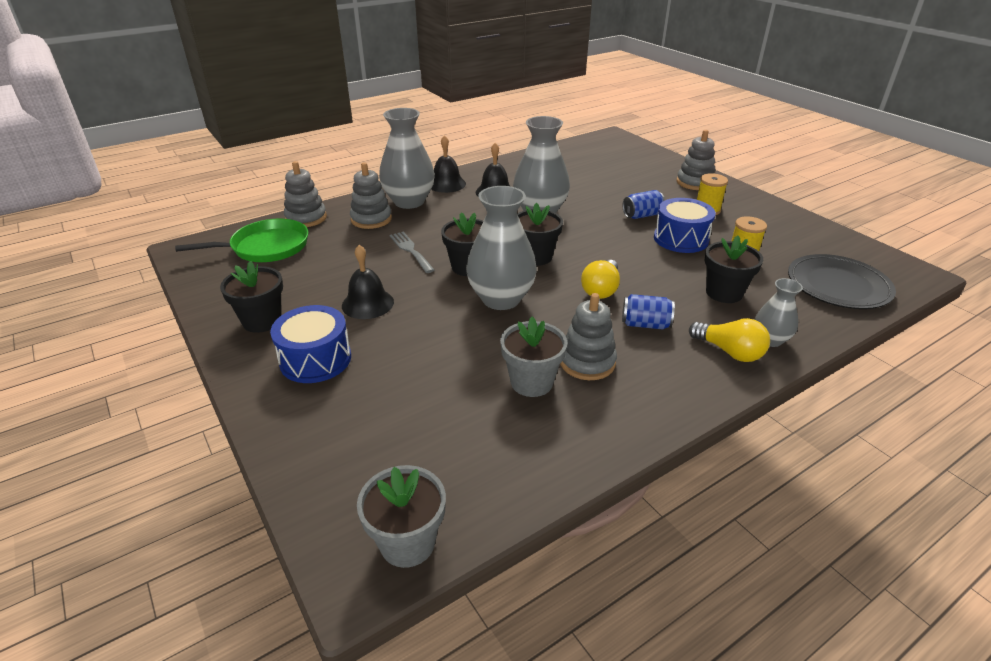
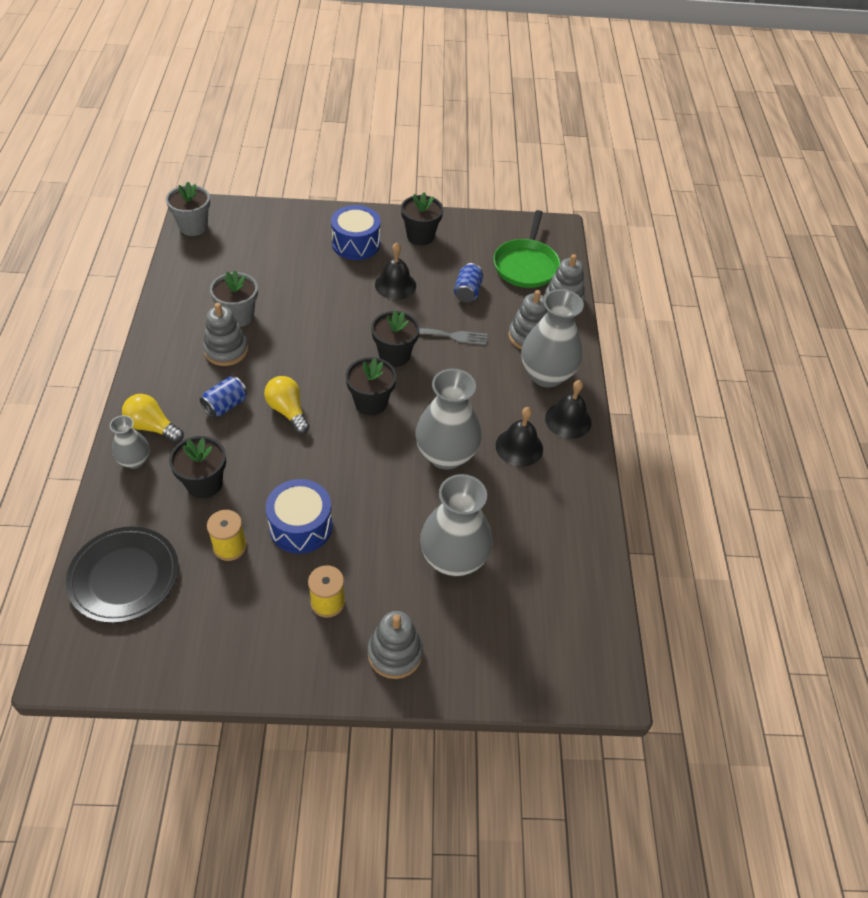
camera: 120 degrees right, 15 degrees up
grey vase [466,186,537,310] -> grey vase moved to [420,474,493,576]
blue can [623,190,665,219] -> blue can moved to [454,263,483,302]
yellow light bulb [689,318,770,362] -> yellow light bulb turned 45 degrees clockwise [122,394,184,443]

